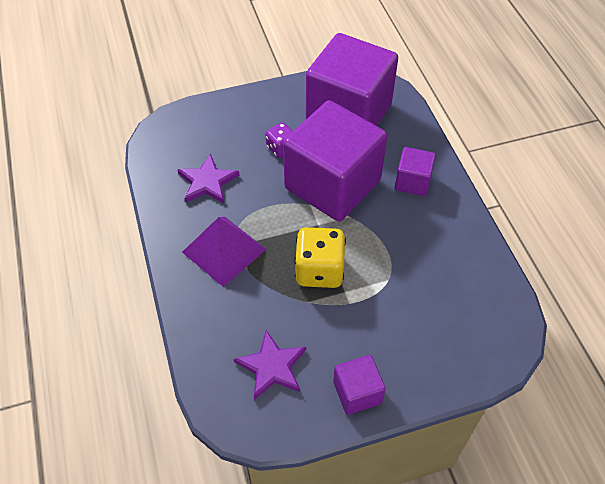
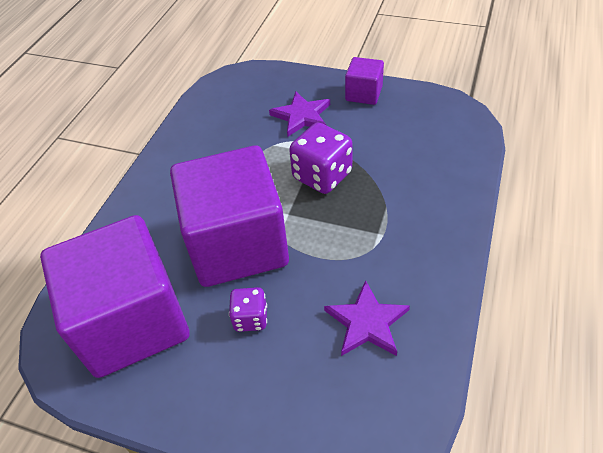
camera: 140 degrees left, 5 degrees down
purple pyramid [182,217,266,287] -> none
purple star [234,330,306,400] -> purple star moved to [269,91,330,137]
yellow dice [295,227,346,288] -> purple dice [289,123,353,194]
purple cube [395,147,436,196] -> none

